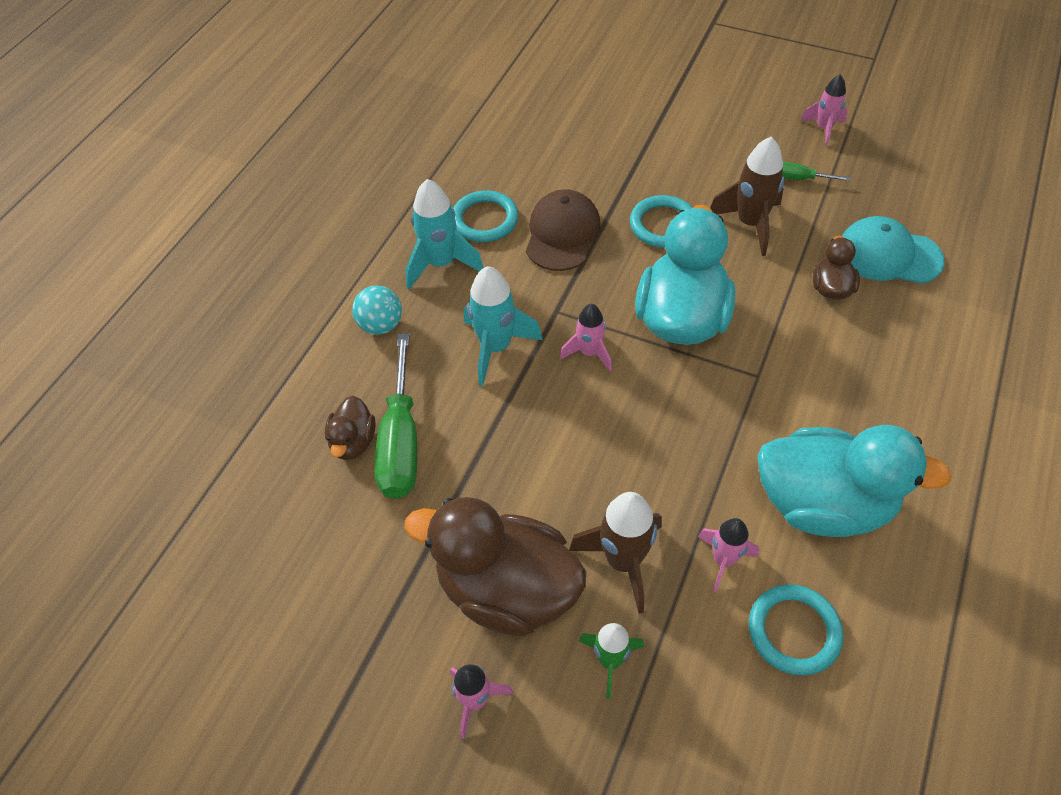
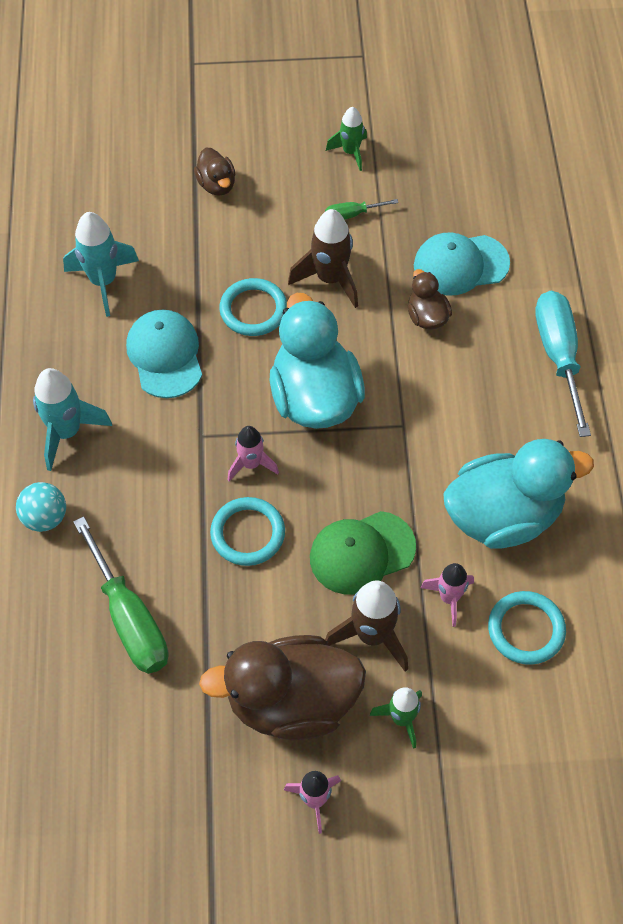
camera: 30 degrees left, 5 degrees up
brown duck [325,396,376,460] -> brown duck moved to [194,148,236,196]
turquoise ring [453,190,518,242] -> turquoise ring moved to [210,497,285,566]
turquoise rocket [464,266,543,386] -> turquoise rocket moved to [63,212,139,317]
brown cap [526,189,601,271] -> turquoise cap [126,310,202,398]
pink rocket [800,74,848,146] -> green rocket [326,107,367,171]
none -> green cap [310,511,416,595]
none -> turquoise screwdriver [535,291,591,437]

